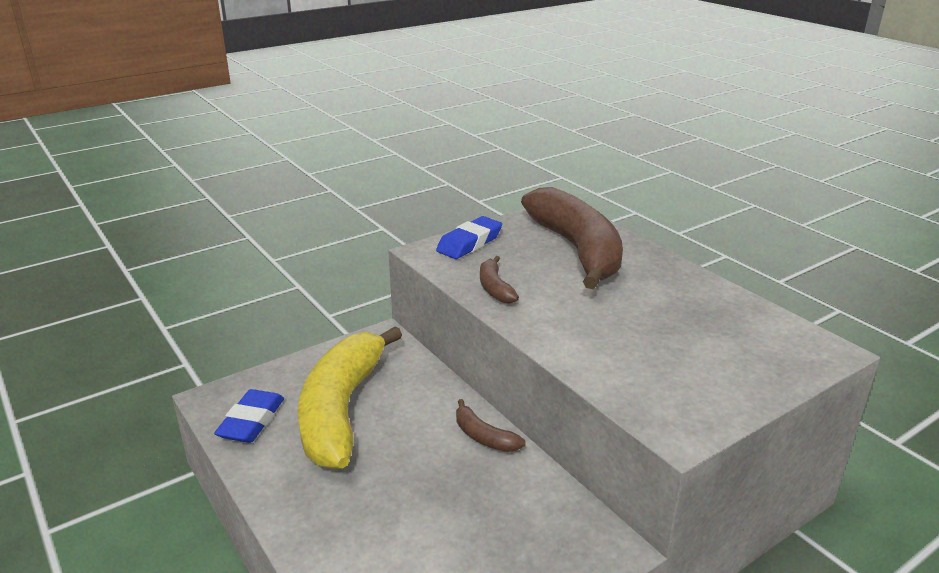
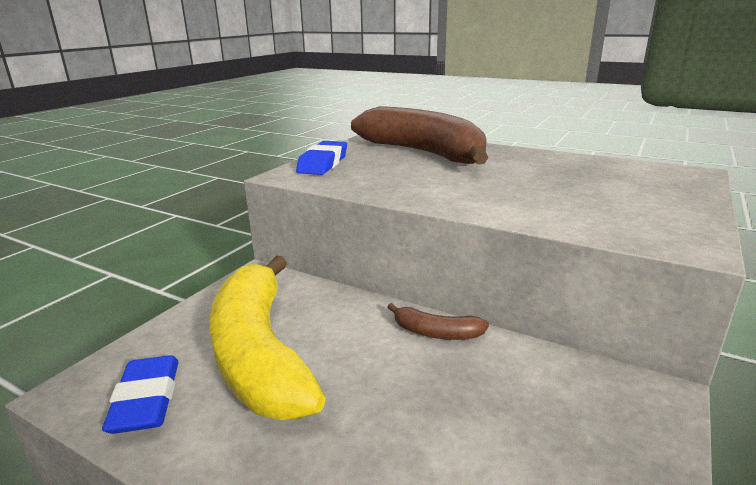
camera: 25 degrees left, 5 degrees down
brown banana [480,256,519,304] -> none

